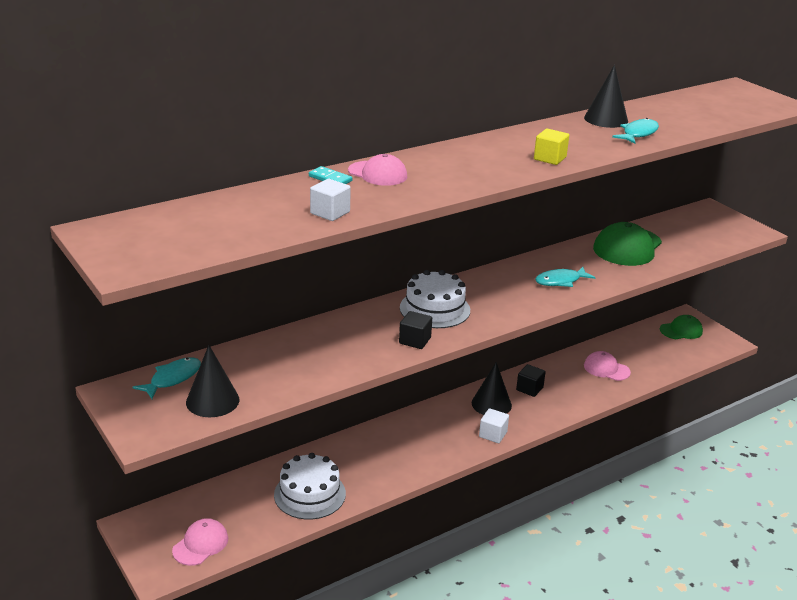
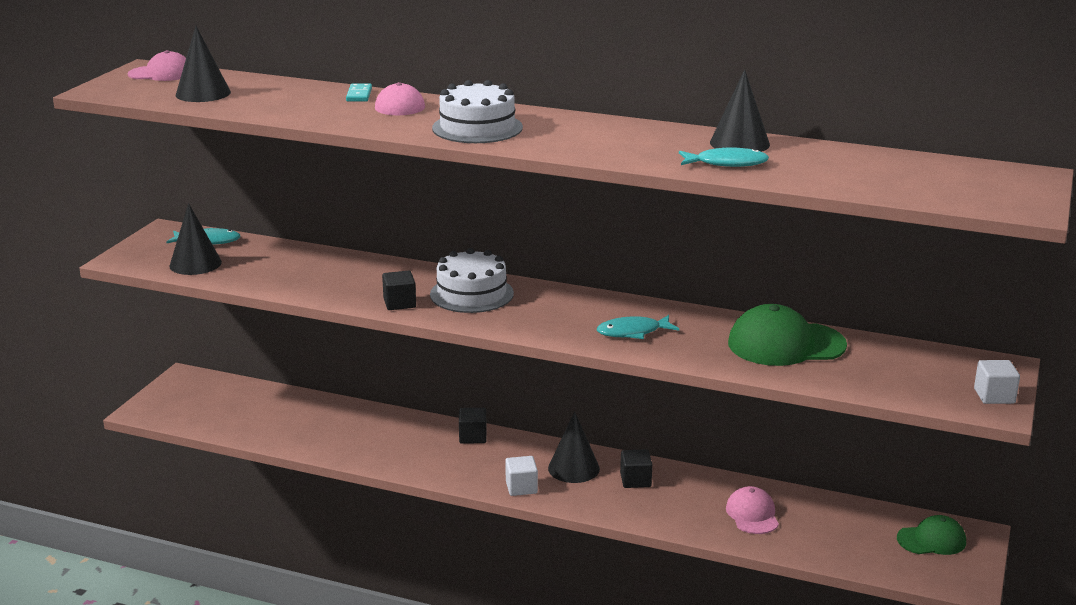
camera: 55 degrees right, 5 degrees down
pink cap [172,518,228,566] -> pink cap moved to [128,50,186,81]
white cake [274,453,346,520] -> white cake moved to [432,80,523,143]
white cube [310,179,351,221] -> white cube moved to [974,360,1020,404]
yellow cube [534,129,569,165] -> none
turquoise fish [535,267,596,287] -> turquoise fish turned 45 degrees counterclockwise [597,315,679,339]
green cap [660,315,703,339] -> green cap turned 45 degrees counterclockwise [897,515,966,555]
none -> black cone [176,26,231,102]
none -> black cube [459,408,487,444]

